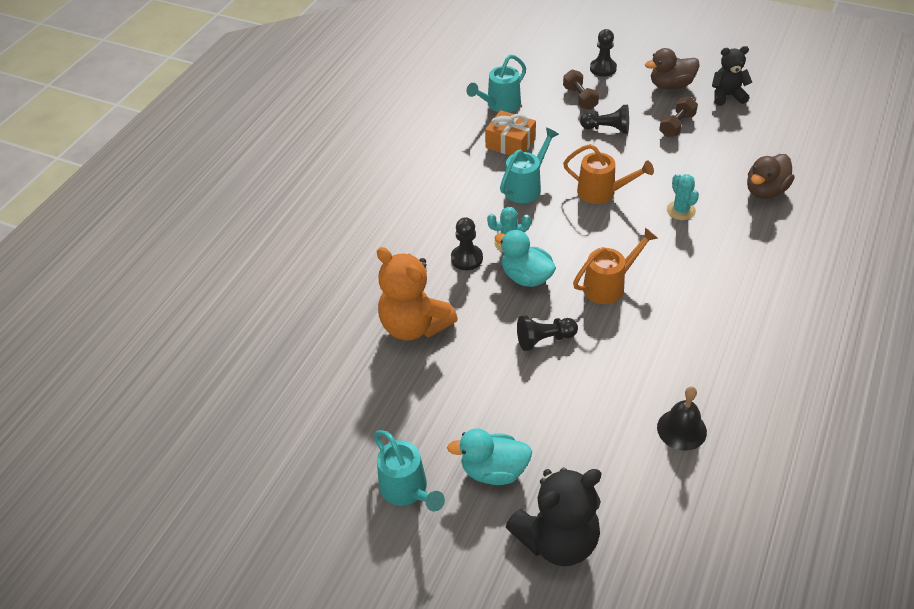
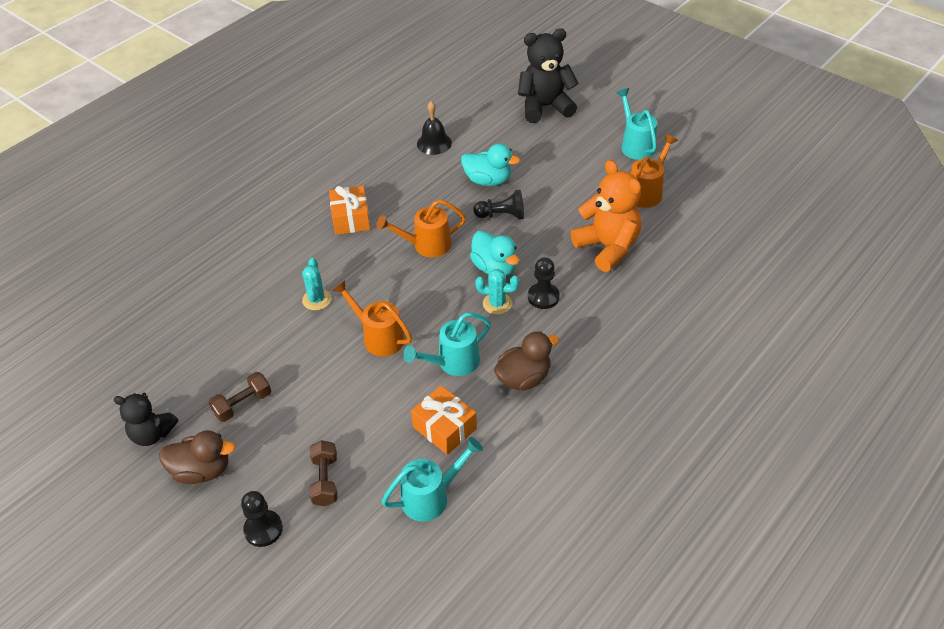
camera: 165 degrees left, 0 degrees up
turquoise duck [447,428,532,485] -> turquoise duck moved to [461,144,520,186]
black pawn [580,105,629,134] -> none
brown duck [747,154,794,199] -> brown duck moved to [494,332,559,390]
none -> orange gift [329,186,370,235]
none -> orange watering can [630,134,678,208]

